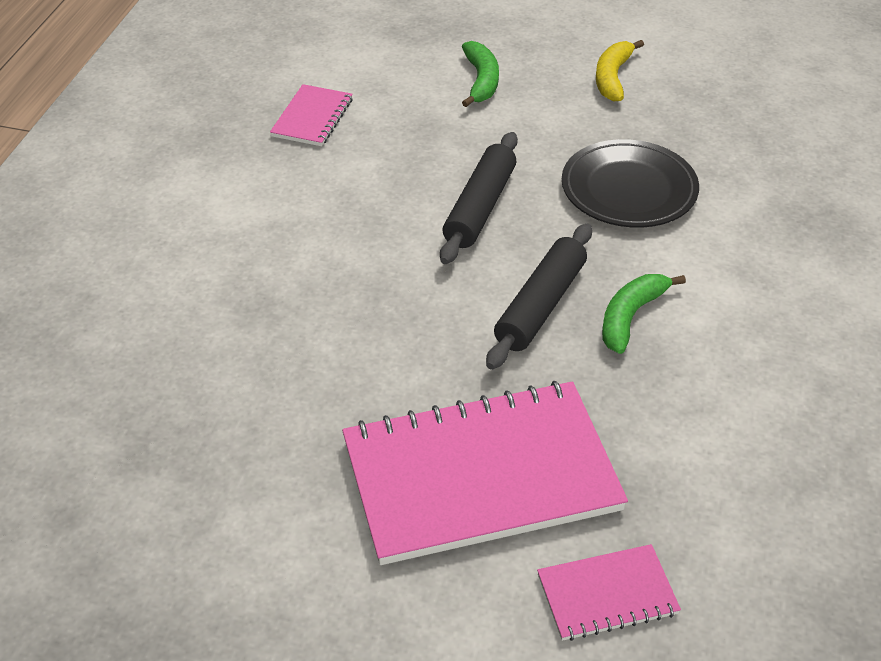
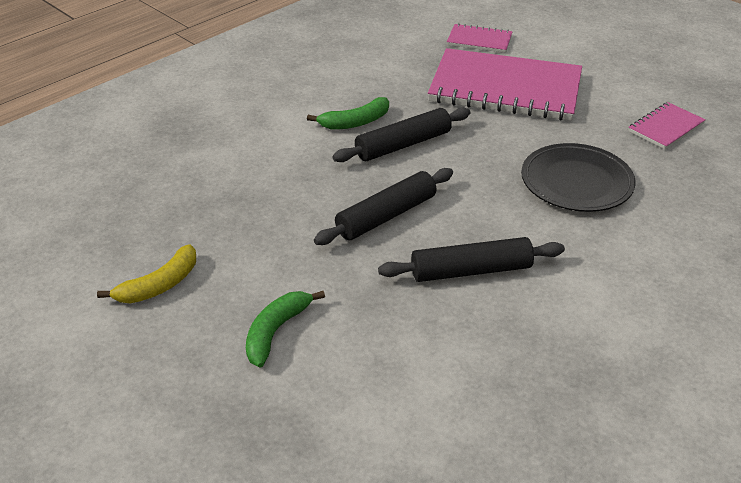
camera: 150 degrees left, 5 degrees down
pink notebook [270,84,353,146] -> pink notebook moved to [628,102,706,149]
black plate [562,139,699,228] -> black plate moved to [521,143,636,212]
none -> black rolling pin [378,237,565,282]

